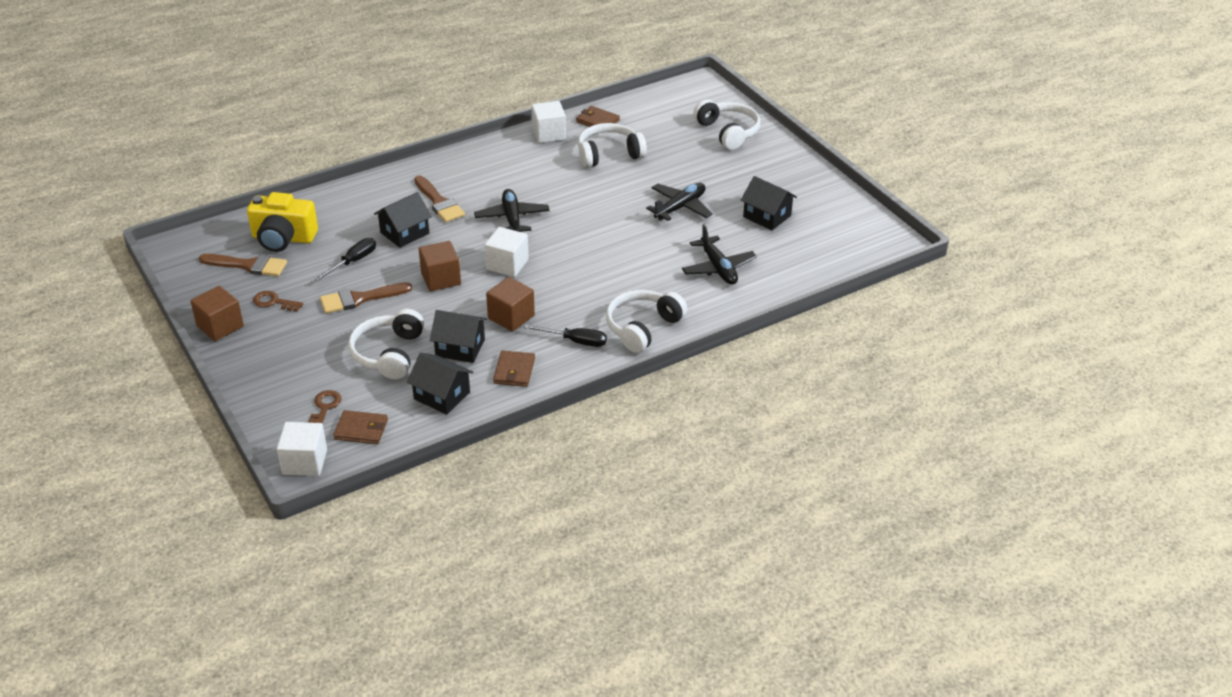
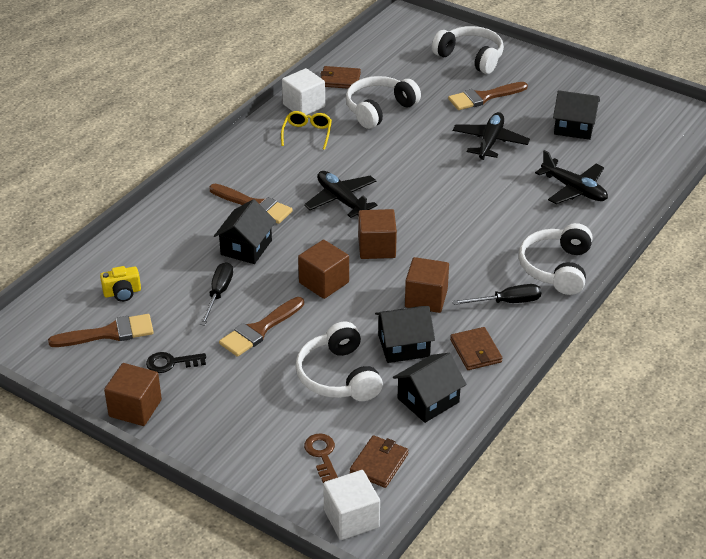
camera: 25 degrees left, 0 degrees up
yellow camera [247,192,318,252] -> yellow camera [100,266,141,302], size x0.52
brown key [253,291,303,312] -> black key [146,352,206,373]
brown wallet [333,410,388,444] -> brown wallet turned 45 degrees counterclockwise [350,435,409,488]
black house [407,353,473,415] -> black house turned 45 degrees counterclockwise [393,353,466,423]
white cube [485,227,529,277] -> brown cube [358,209,397,259]
none -> yellow glasses [281,111,332,150]
none -> brown brush [448,82,528,110]

